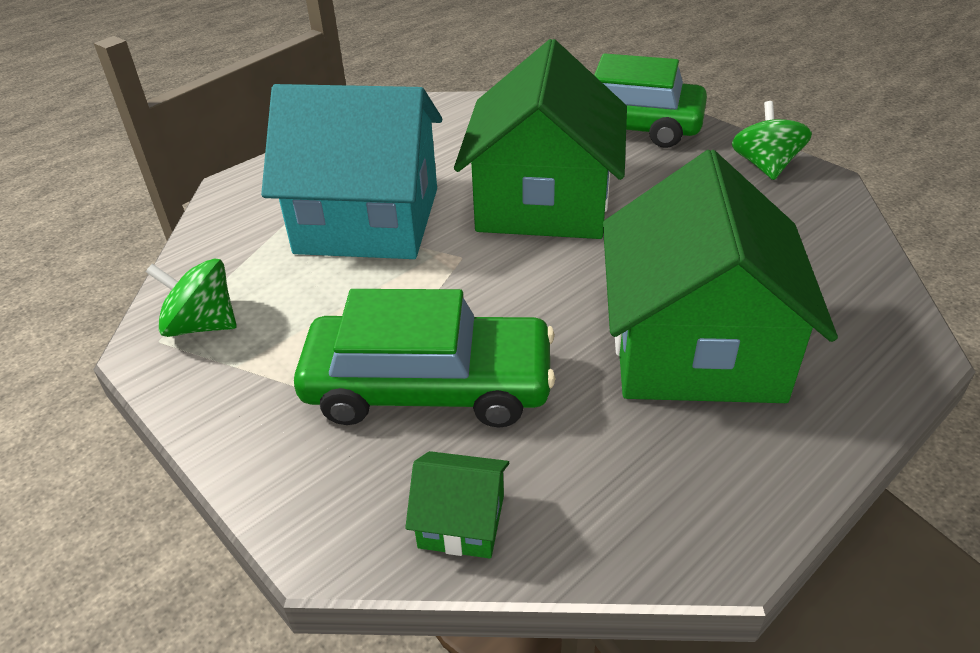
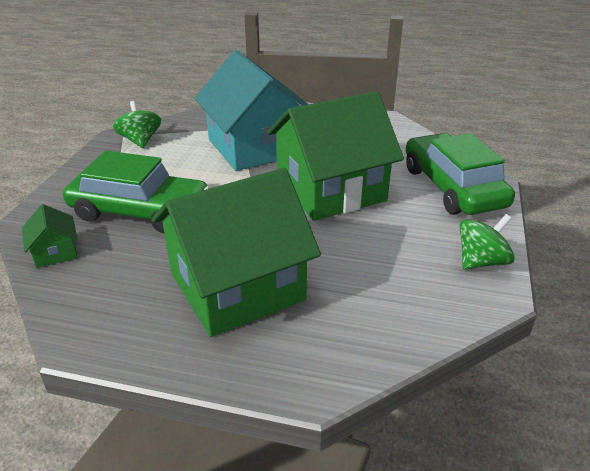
camera: 55 degrees right, 5 degrees down
green car [294,289,555,428] -> green car turned 45 degrees counterclockwise [63,151,210,233]

